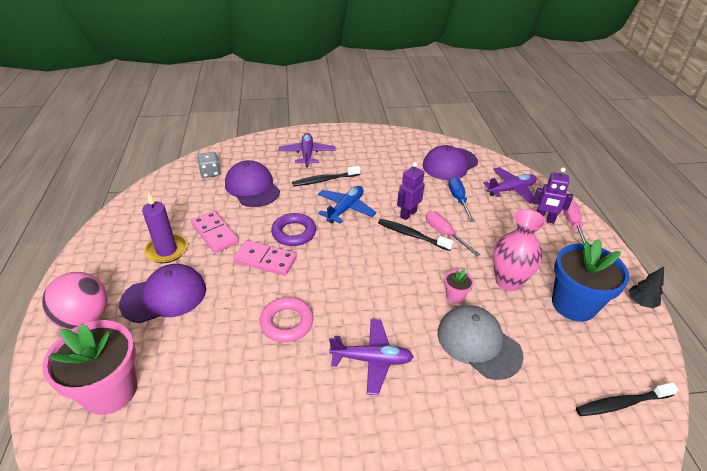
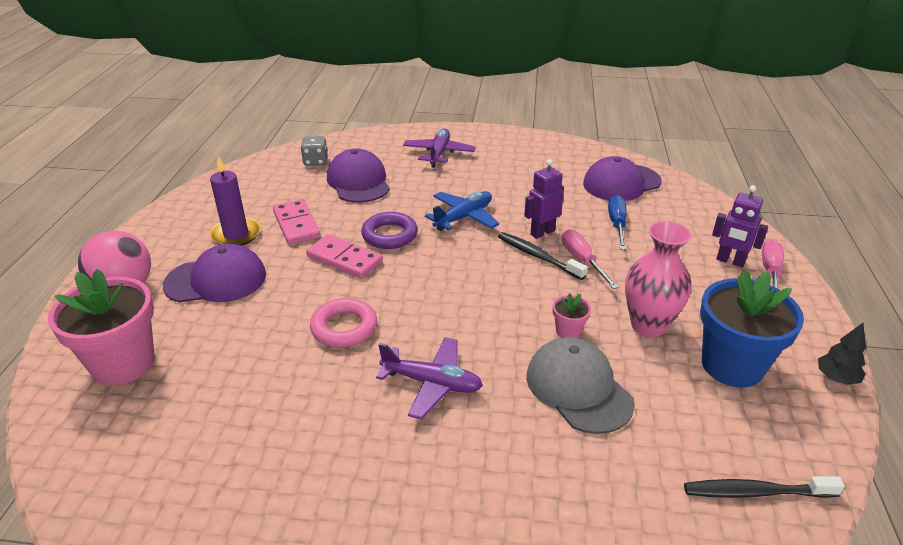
camera: 15 degrees right, 5 degrees down
black toothbrush [292,166,361,186] -> none
purple plane [483,167,537,204] -> none

